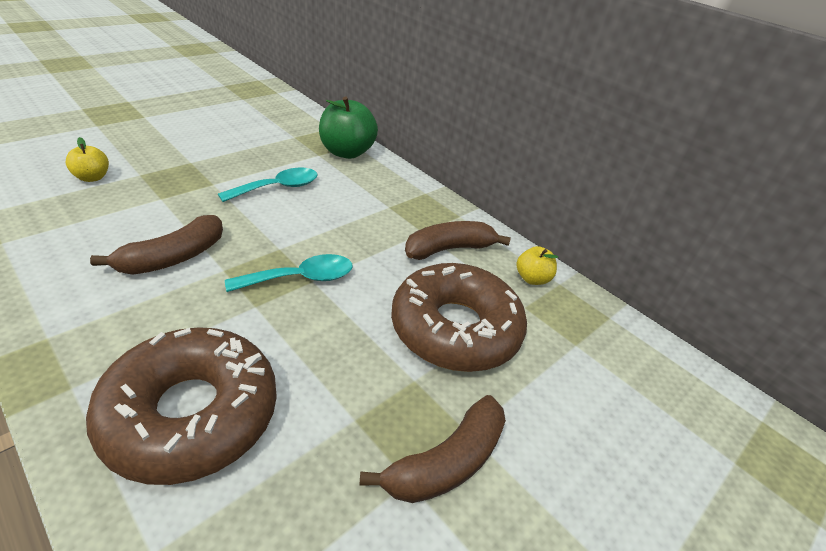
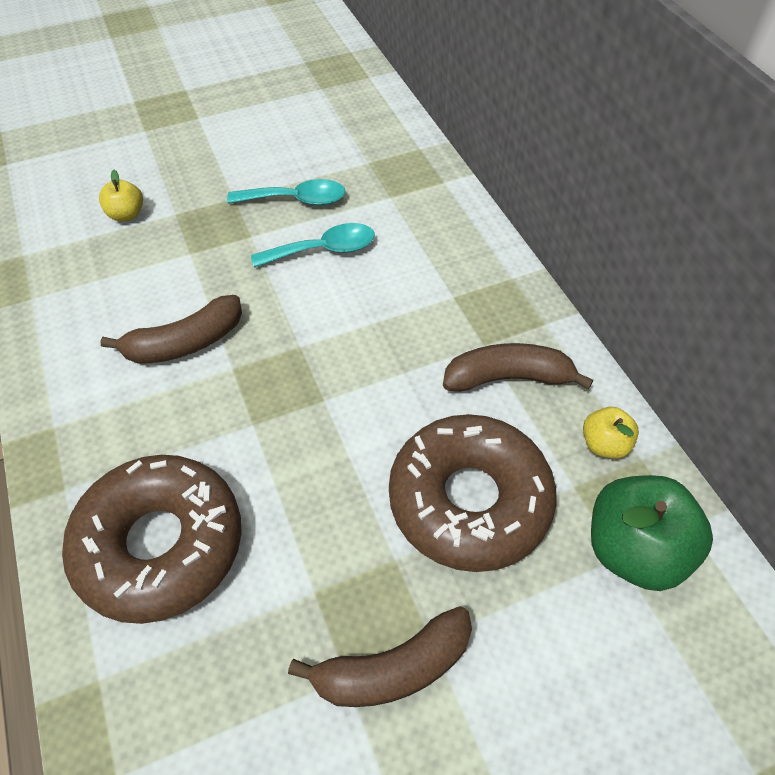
camera: 25 degrees right, 15 degrees up
turquoise spoon [225,254,353,292] -> turquoise spoon moved to [227,179,346,206]
green apple [319,97,378,159] -> green apple moved to [591,475,713,591]

